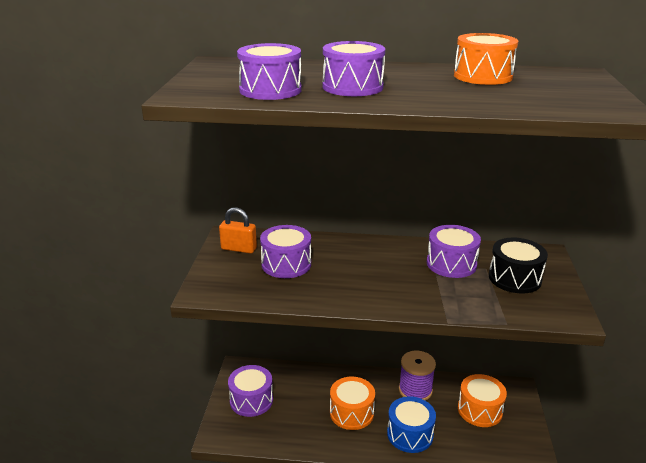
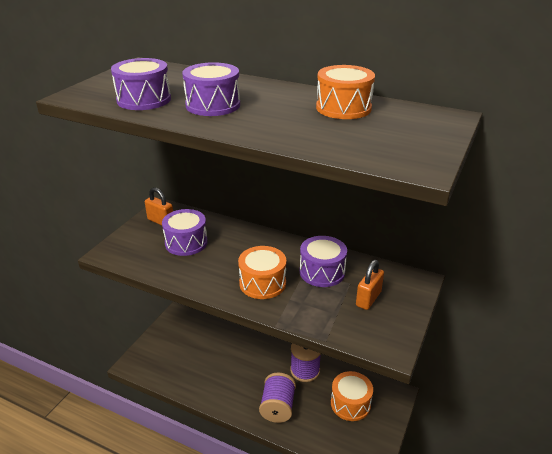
camera: 20 degrees right, 5 degrees up
purple drum [228,365,273,417] -> none
orange drum [330,377,375,430] -> orange drum moved to [238,246,286,299]
blue drum [387,396,436,453] -> purple spool [259,373,296,423]
black drum [489,238,548,293] -> orange padlock [356,260,384,310]

